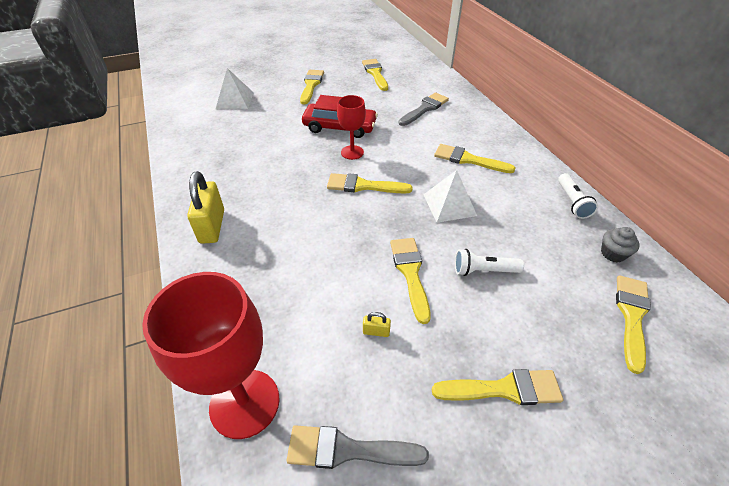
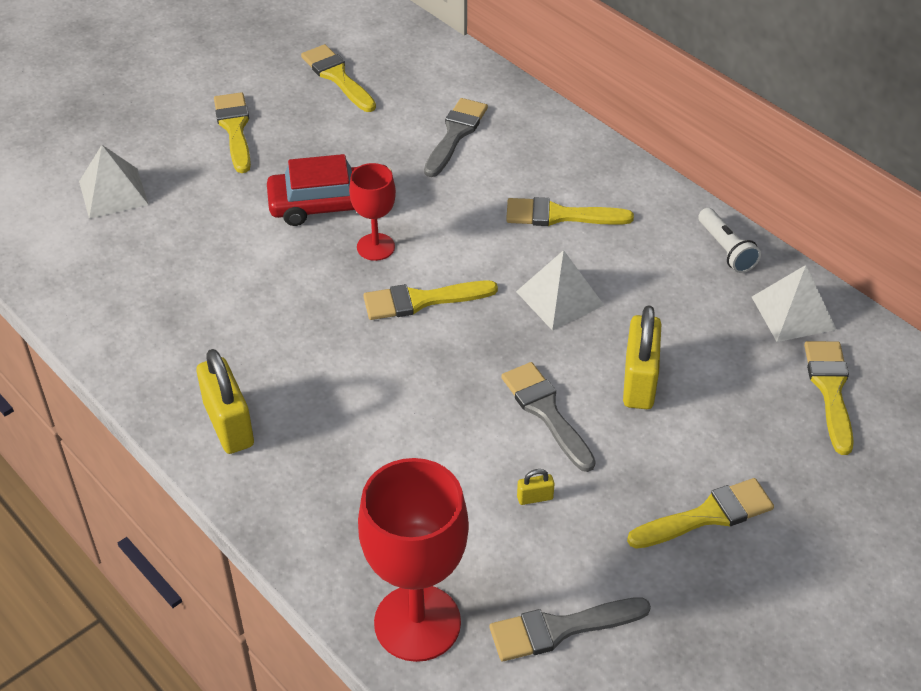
camera: 20 degrees left, 0 degrees up
yellow brush [390,238,431,324] -> grey brush [501,362,596,472]
white flashlight [455,249,524,276] -> yellow padlock [623,305,661,409]
grey cupcake [601,227,640,262] -> white pyramid [752,265,837,342]

